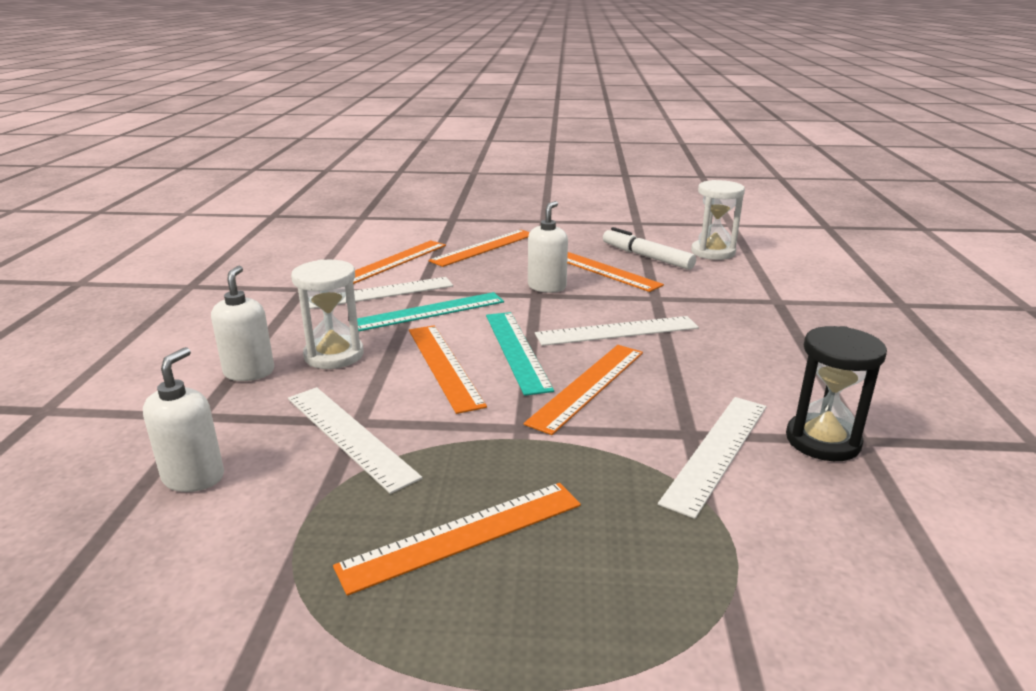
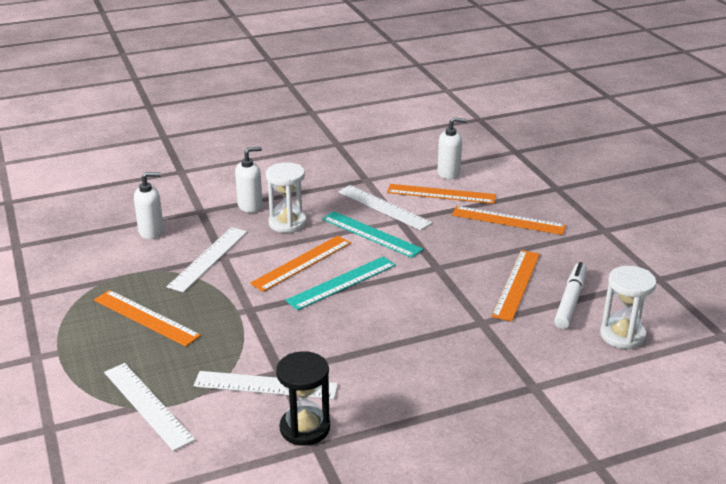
camera: 65 degrees right, 5 degrees up
orange ruler [524,345,643,435] -> none
white soap dispenser [528,201,568,293] -> white soap dispenser moved to [437,117,467,179]
white ruler [535,316,699,346] -> white ruler moved to [104,363,195,451]

